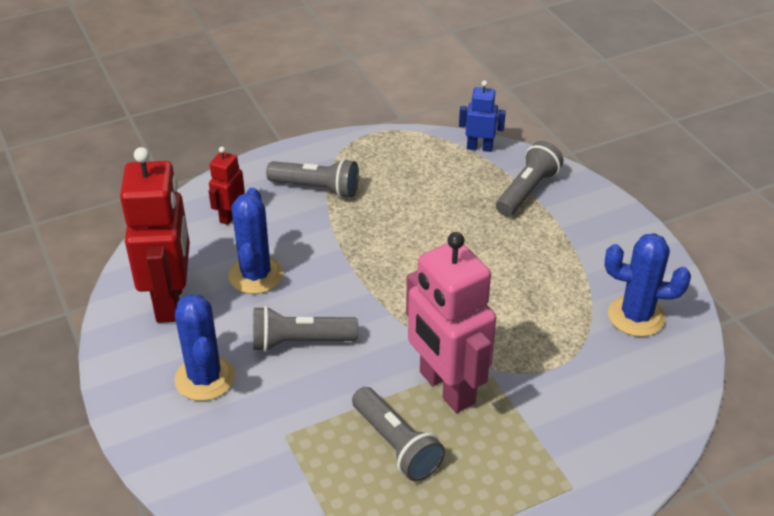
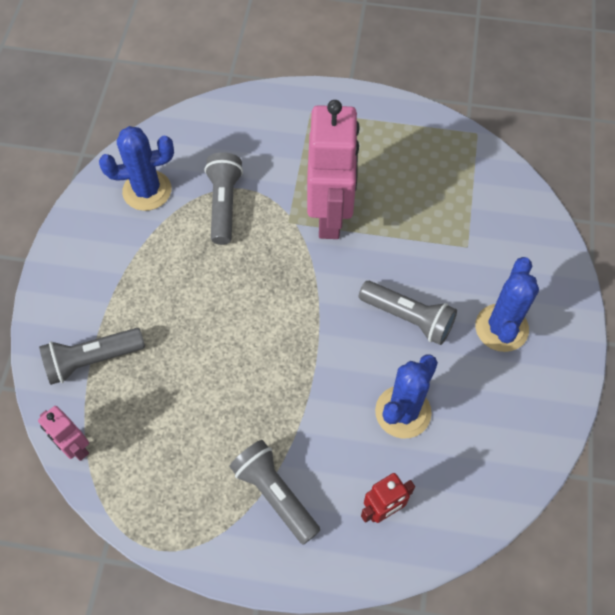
camera: 145 degrees left, 20 degrees up
red robot [120,147,190,323] -> none
grey flashlight [352,387,445,481] -> grey flashlight moved to [205,152,243,245]
blue robot [459,80,506,152] -> pink robot [38,406,89,461]
blue cactus [605,233,691,337] -> blue cactus turned 60 degrees counterclockwise [99,126,174,211]

